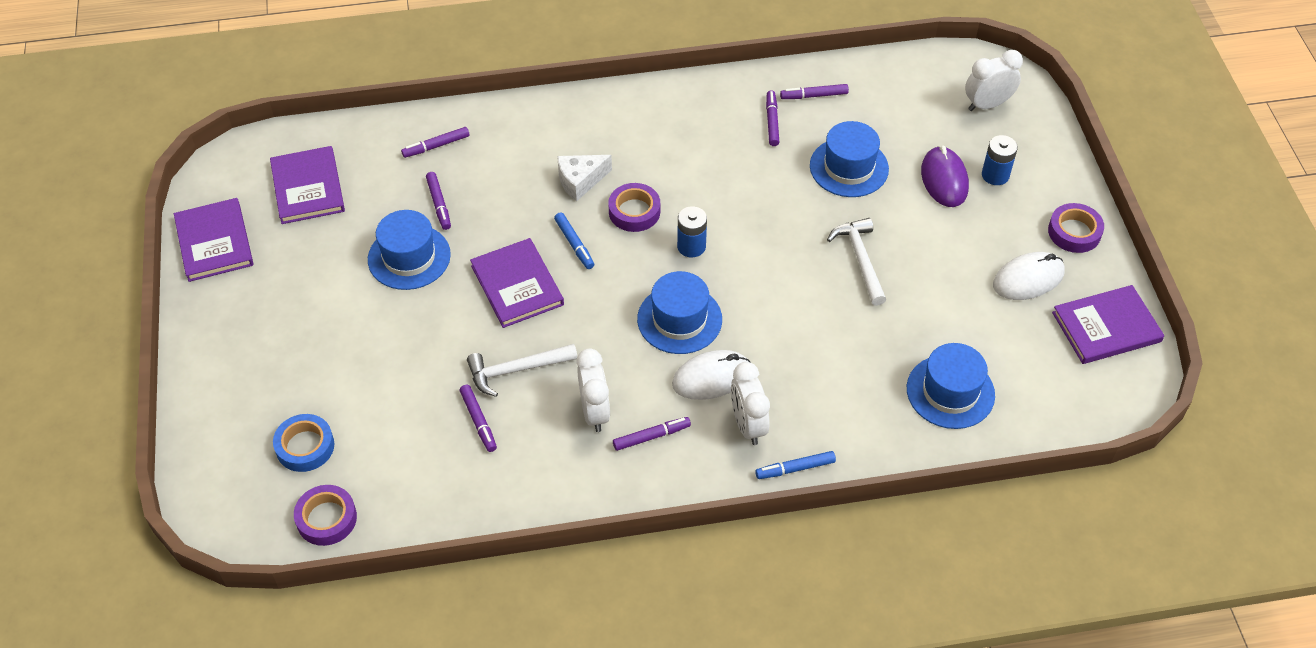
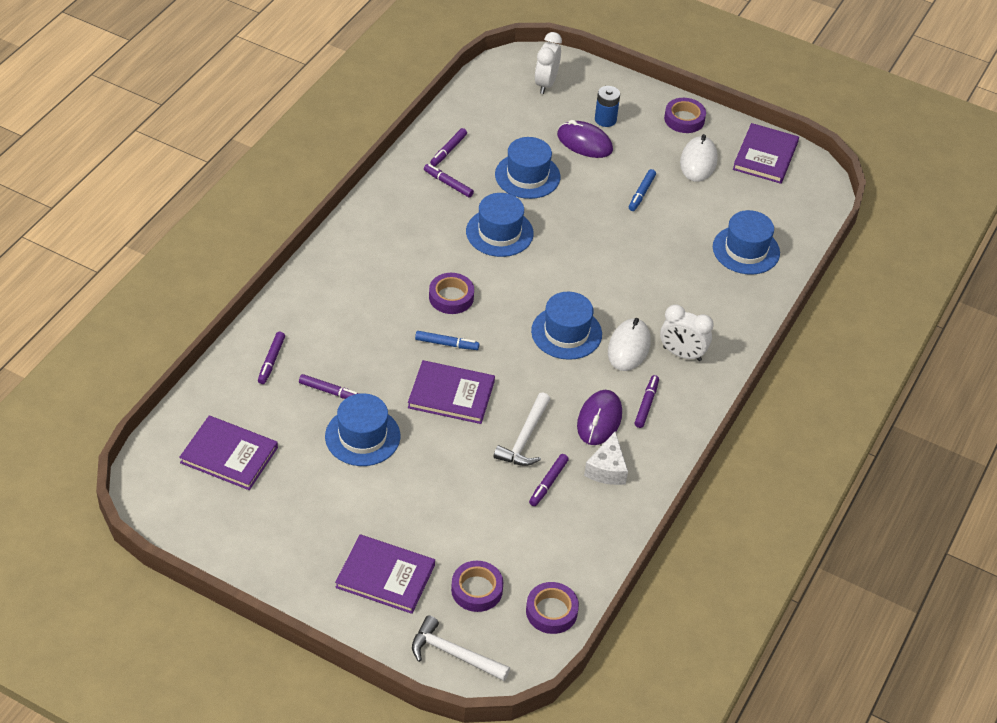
camera: 55 degrees left, 5 degrees down
purple book [174,198,254,282] -> purple book moved to [335,535,435,614]
blue tape [273,414,334,472] -> purple tape [451,561,503,612]
purple marker [460,385,497,452] -> purple marker turned 105 degrees clockwise [529,454,569,506]
white cheese [557,155,612,201] -> white cheese moved to [584,432,628,485]
white clock [576,348,610,432] -> purple mouse [577,390,622,445]
blue battery [677,206,707,257] -> none
blue marker [755,451,836,479] -> blue marker moved to [629,169,656,211]
white hammer [827,218,886,306] -> white hammer moved to [412,615,510,681]
none -> blue hat [466,193,534,257]

